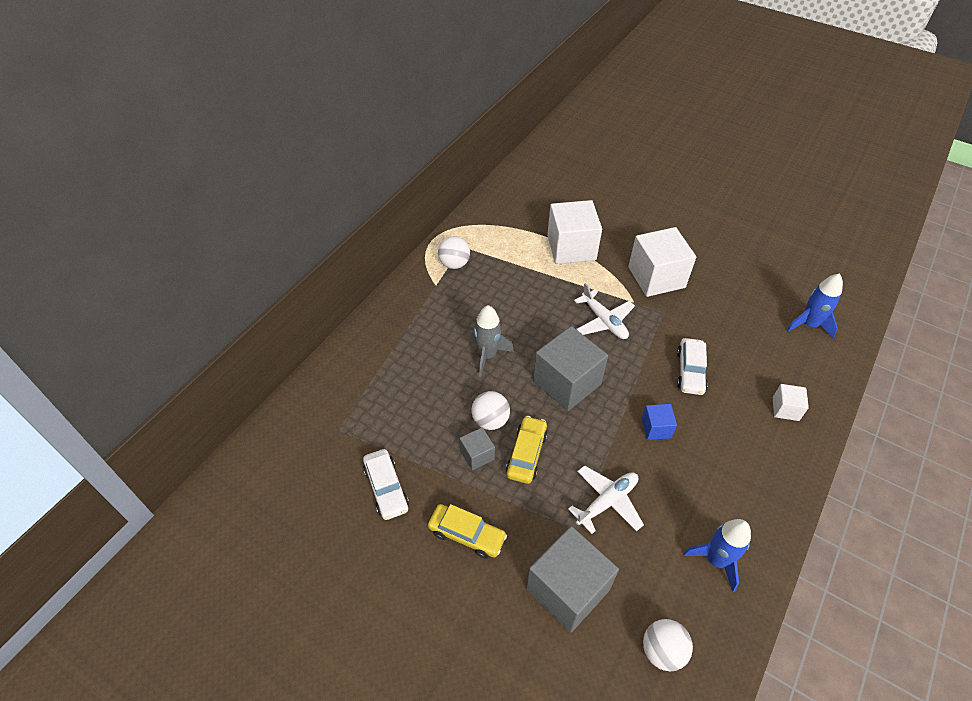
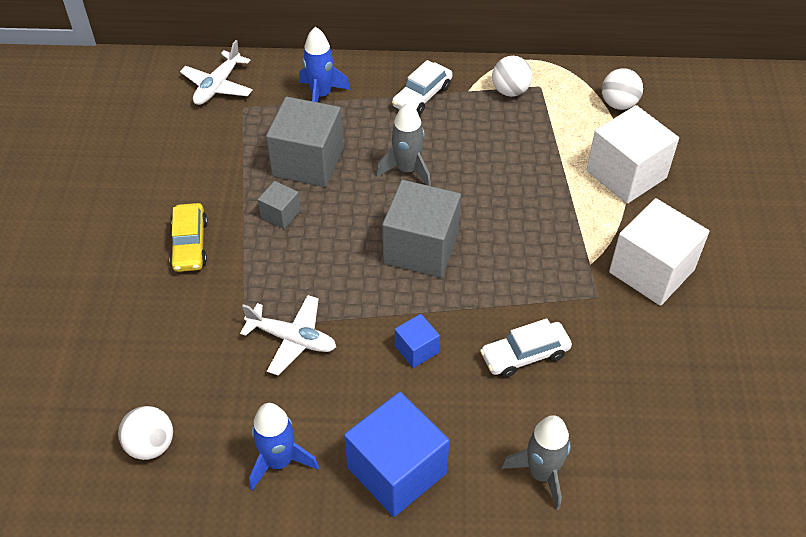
camera: 60 degrees right, 0 degrees up
white car [363,449,409,520] -> white car moved to [392,60,452,115]
white ball [472,391,510,430] -> white ball moved to [602,68,643,110]
yellow car [506,416,548,484] -> none
grey cube [526,526,619,633] -> grey cube moved to [266,97,343,187]
white plane [574,283,635,339] -> white plane moved to [180,40,253,105]
white cube [773,384,809,421] -> grey rocket [501,415,571,510]
blue rocket [786,274,843,338] -> blue rocket moved to [299,27,350,102]
none -> blue cube [344,392,450,517]

